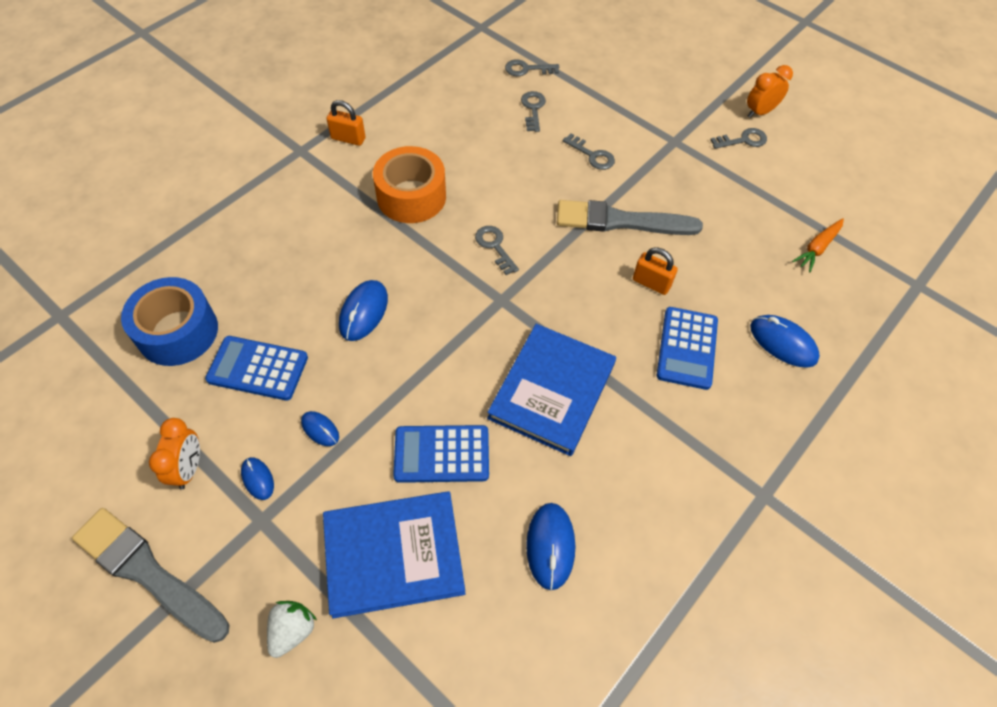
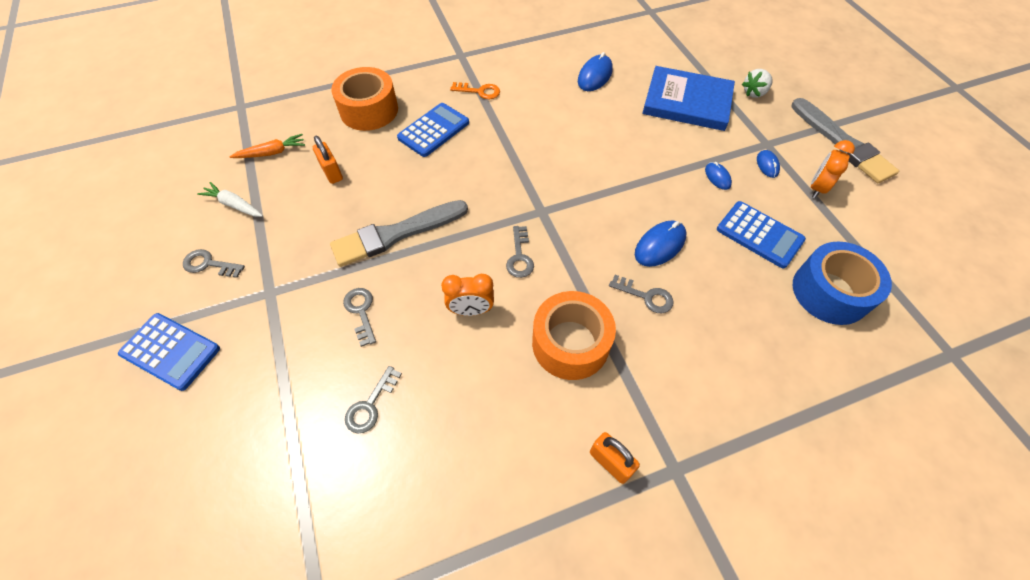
camera: 150 degrees left, 0 degrees up
blue calculator [393,425,489,483] -> blue calculator moved to [118,313,220,391]
blue book [487,324,616,456] -> none
grey key [505,59,559,76] -> grey key moved to [609,275,674,313]
grey brush [557,200,703,235] -> grey brush turned 120 degrees clockwise [330,200,468,267]
orange padlock [633,248,678,295] -> orange padlock moved to [313,136,343,184]
orange clock [747,65,793,118] -> orange clock moved to [441,274,494,316]
blue mouse [750,315,820,368] -> orange tape [331,67,398,131]
none -> white carrot [197,182,263,217]
none -> orange key [450,82,500,99]

